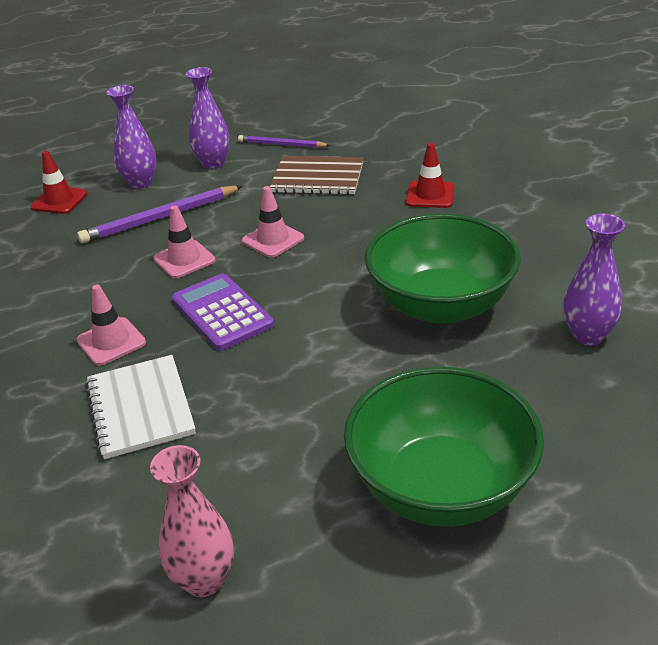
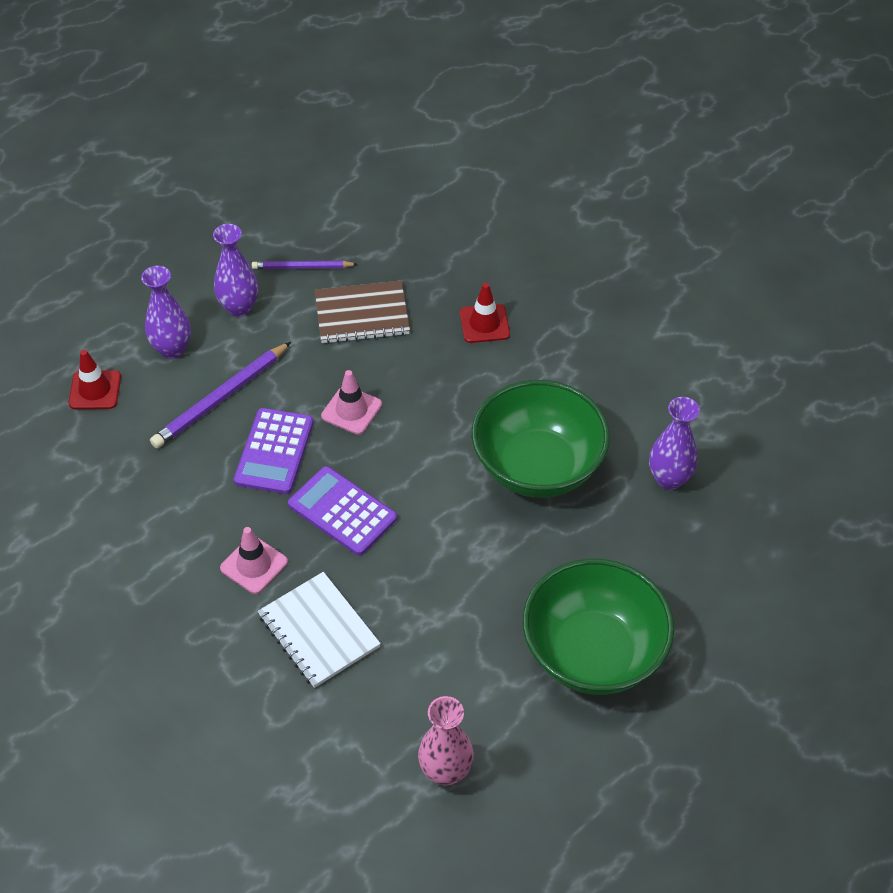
camera: 20 degrees left, 15 degrees up
pink traffic cone [153,206,216,278] -> purple calculator [234,408,314,494]

